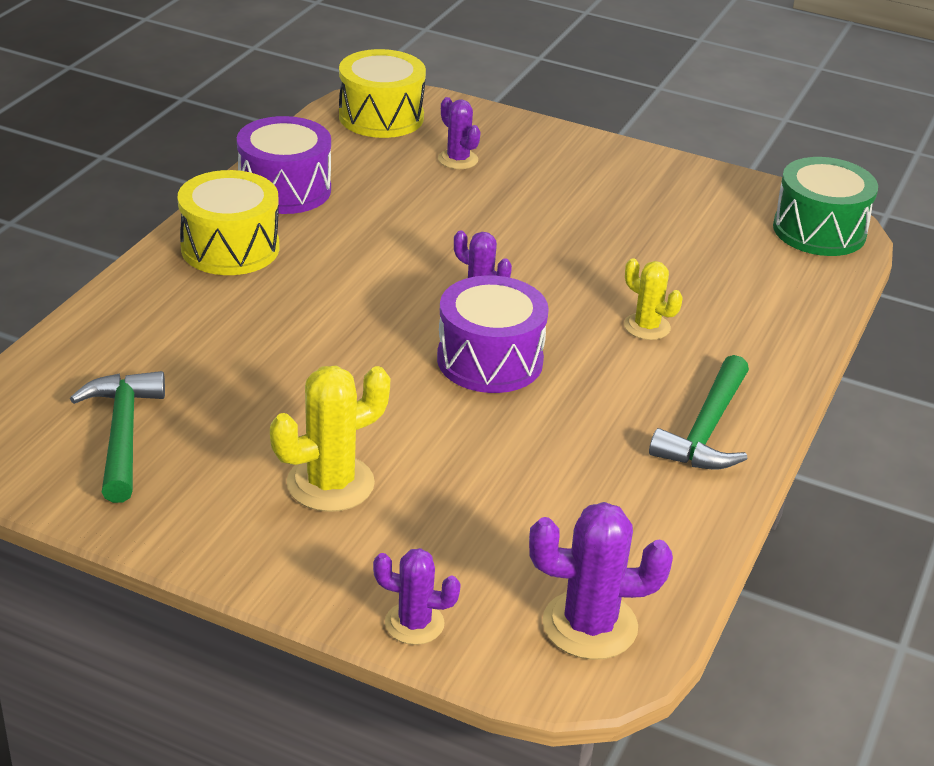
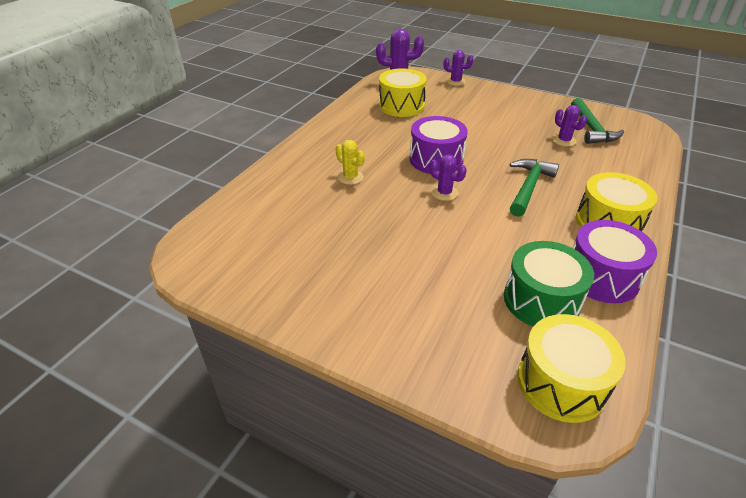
camera: 175 degrees left, 5 degrees up
yellow cactus [270,366,390,512] -> none
purple cactus [438,97,481,169] -> purple cactus moved to [552,105,587,147]
green hammer [649,355,749,469] -> green hammer moved to [510,159,559,217]
green drum [773,157,878,256] -> green drum moved to [504,241,594,327]
none -> yellow drum [379,68,427,117]

